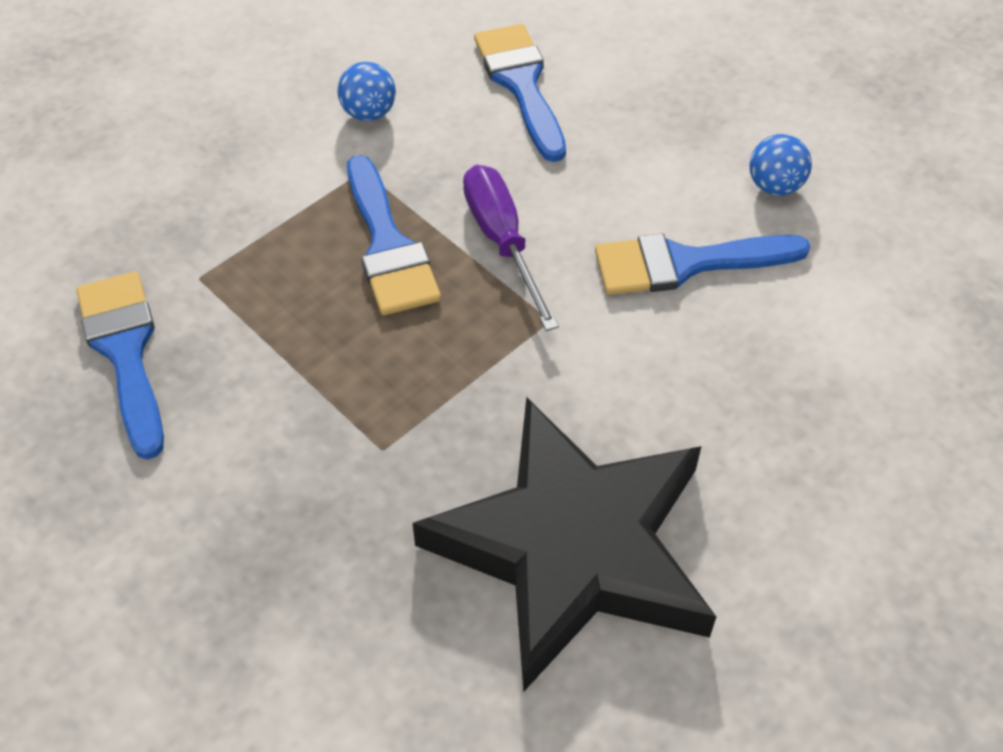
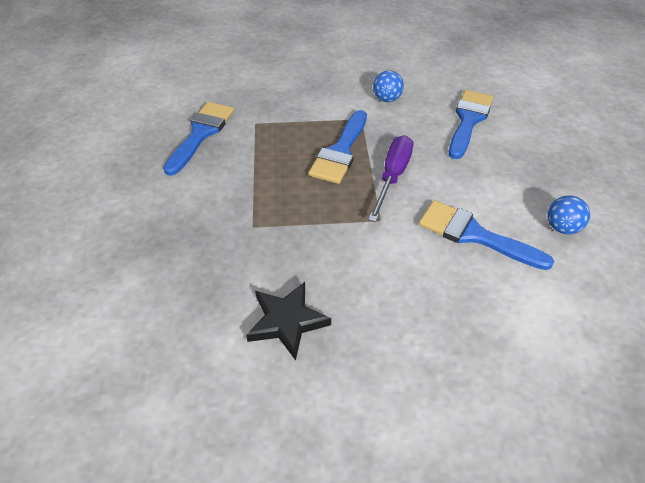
camera: 40 degrees right, 5 degrees down
black star [412,397,716,692] -> black star [246,282,331,360], size x0.46

